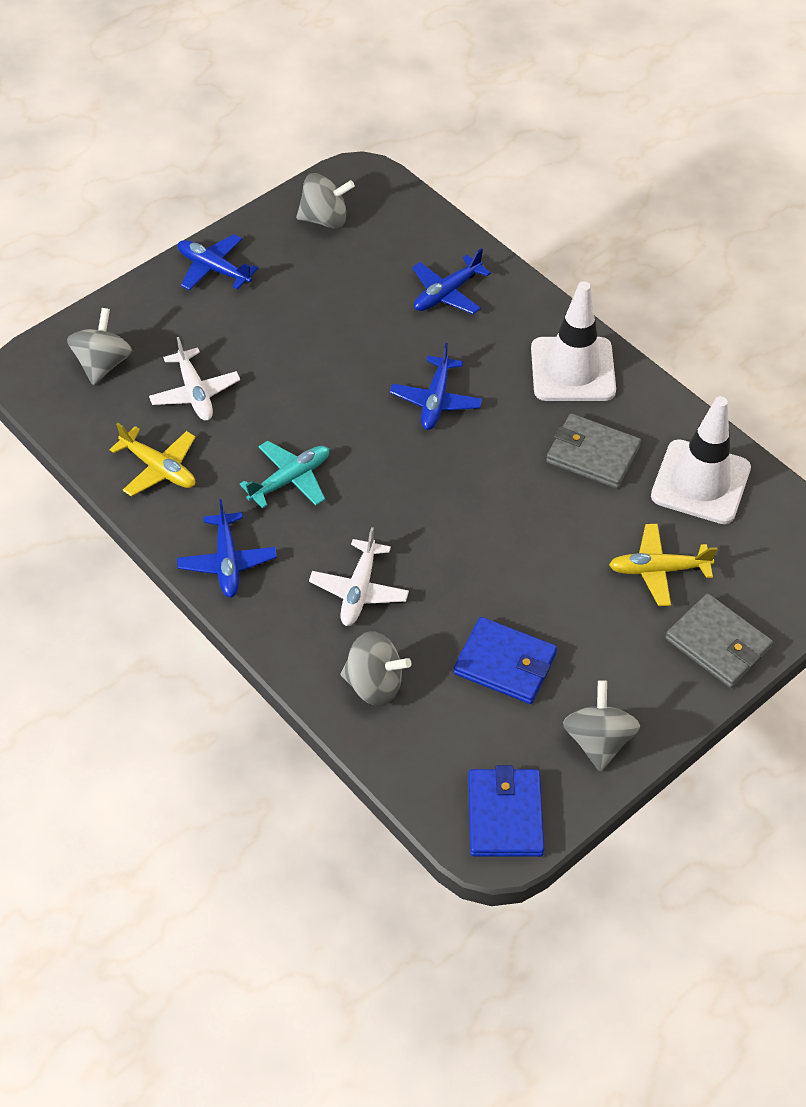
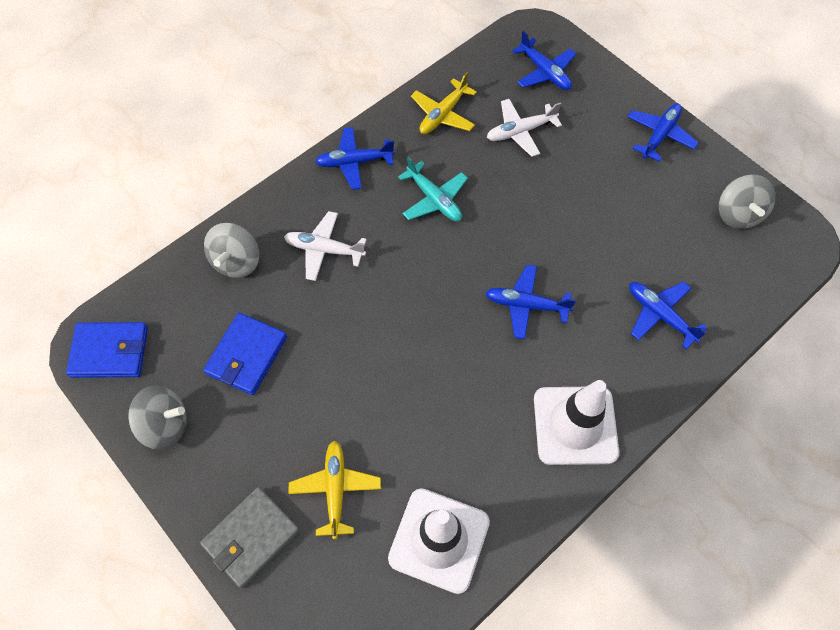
camera: 90 degrees right, 10 degrees up
grey spinning top [67,308,132,385] -> blue plane [512,31,576,90]
grey wallet [546,413,641,489] -> none

